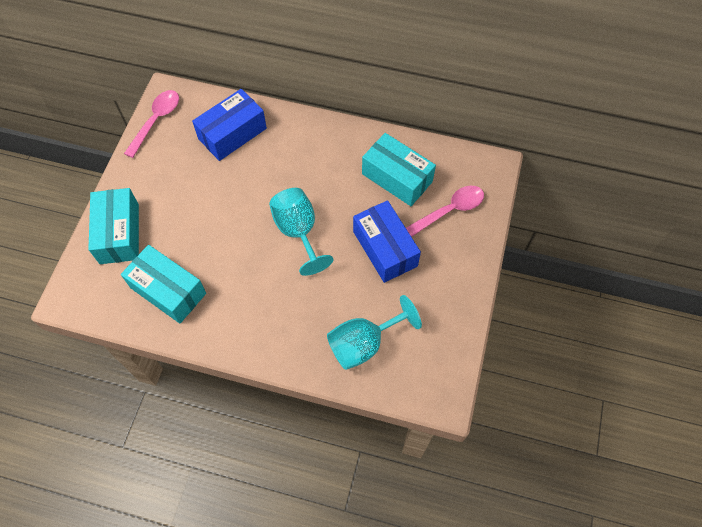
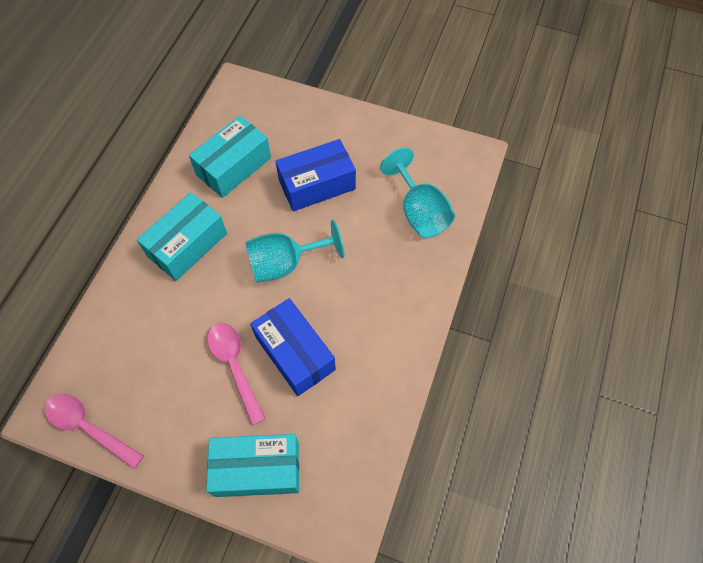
camera: 85 degrees left, 0 degrees up
turquoise box [121,245,206,323] -> turquoise box moved to [137,192,227,281]
blue box [192,89,267,161] -> blue box moved to [250,298,336,396]
pink spoon [406,186,484,237] -> pink spoon moved to [208,323,266,426]

